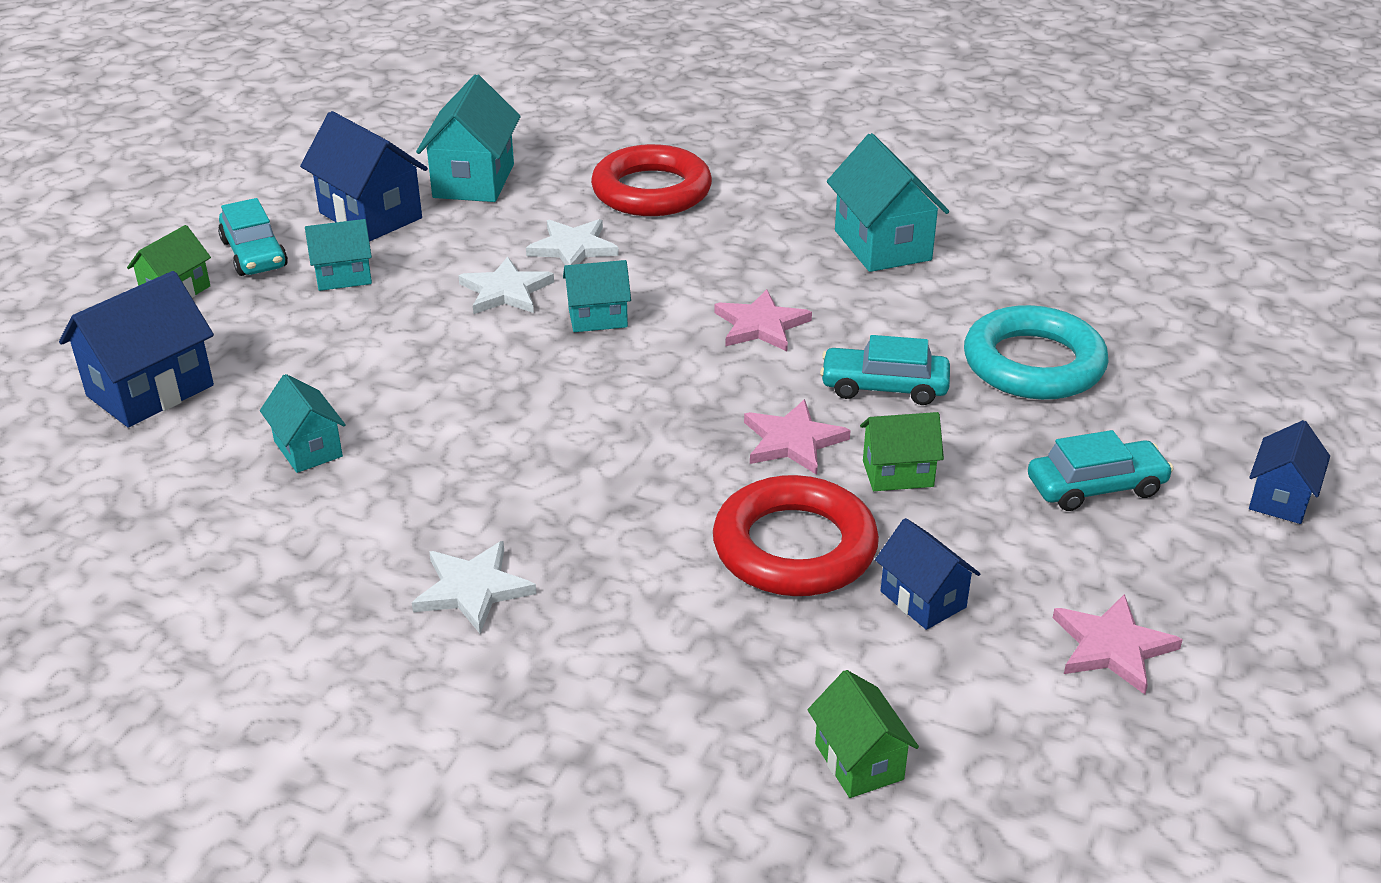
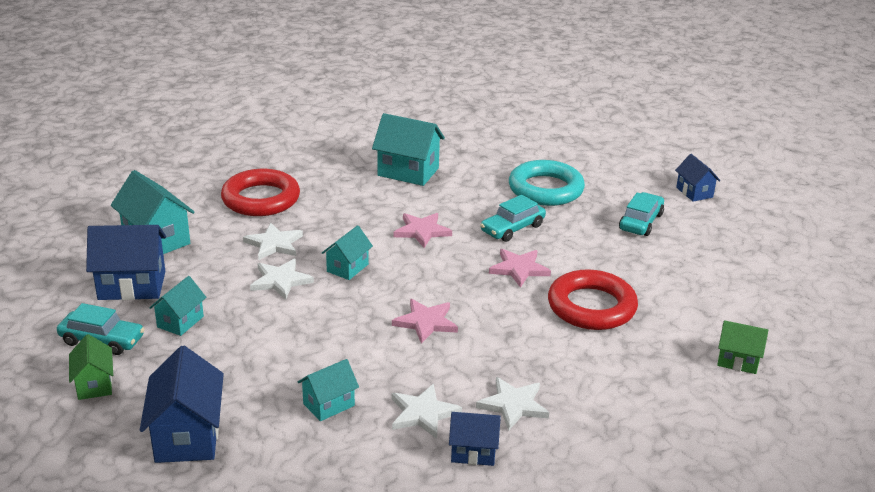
camera: 50 degrees left, 5 degrees down
turquoise house [260,374,345,473] -> turquoise house turned 45 degrees counterclockwise [298,359,359,421]
green house [860,412,944,491] -> none
blue house [875,518,980,630] -> blue house moved to [449,412,501,466]
pink star [1053,594,1183,694] -> pink star moved to [392,299,458,344]
none -> white star [391,384,462,439]

